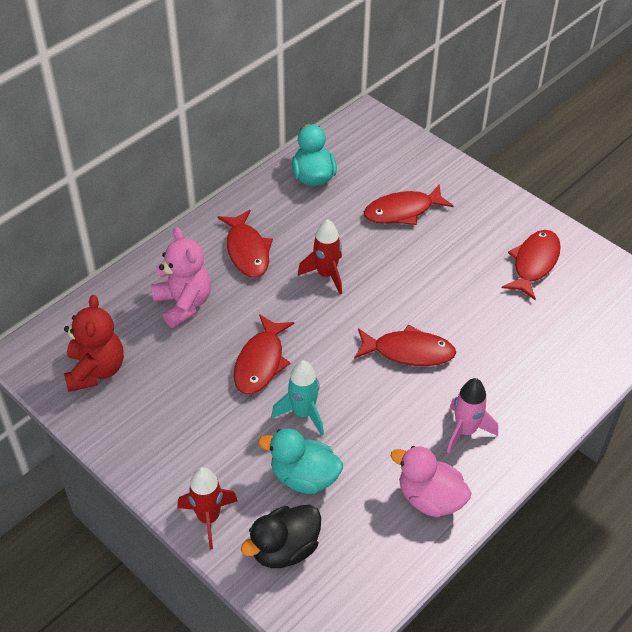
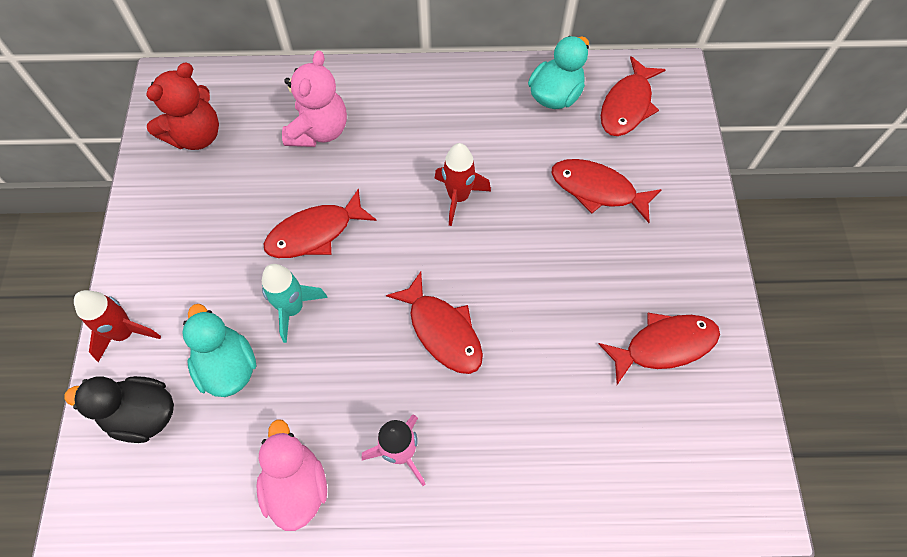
camera: 45 degrees right, 15 degrees up
red fish [218,210,273,278] -> red fish moved to [601,56,666,136]

